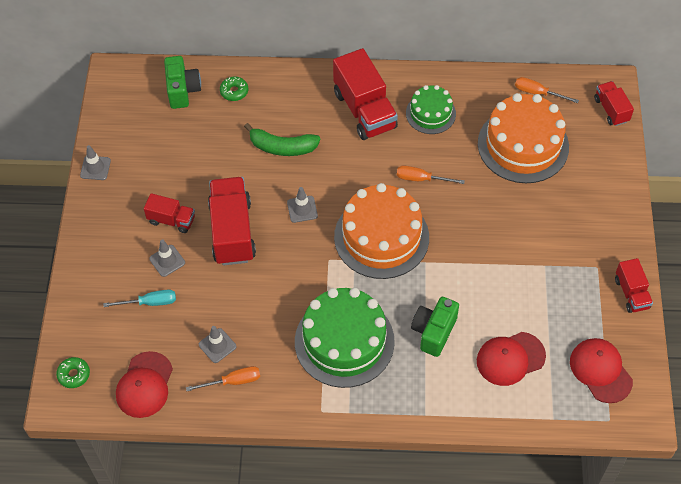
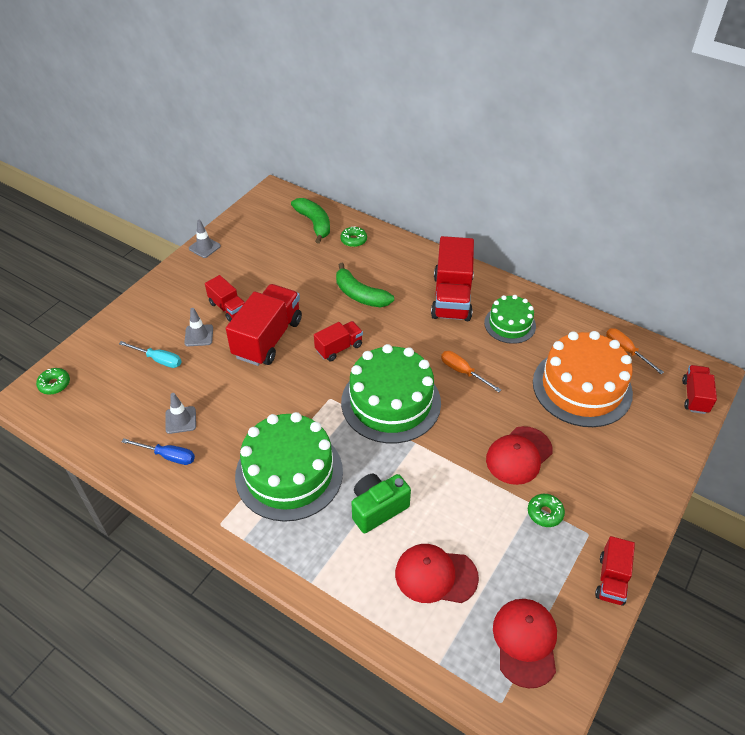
camera: 30 degrees right, 10 degrees down
red cap [116,351,173,418] -> red cap moved to [486,426,553,485]
green camera [164,56,201,109] -> green banana [291,198,330,244]
orange screwdriver [186,366,260,391] -> blue screwdriver [122,438,195,465]
grey traffic cone [287,187,318,223] -> red truck [314,321,363,361]
orange cake [334,183,429,279] -> green cake [341,344,441,443]
none -> green donut [528,494,565,527]

